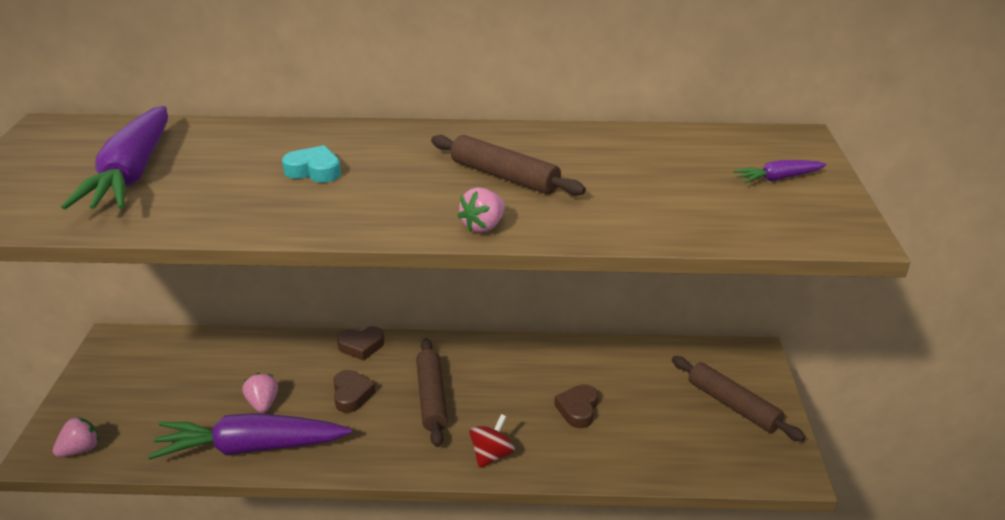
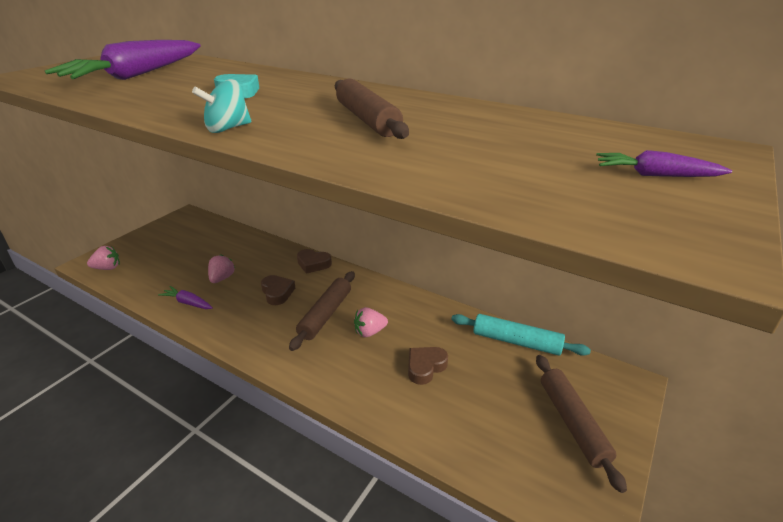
camera: 30 degrees right, 0 degrees up
purple carrot [148,413,352,460] -> purple carrot [158,286,213,309], size x0.45
brown heart [333,370,376,413] -> brown heart turned 45 degrees counterclockwise [261,275,295,305]
pink strawberry [458,187,505,233] -> pink strawberry moved to [354,307,388,337]
red spinning top [469,414,515,468] -> none
none -> turquoise spinning top [192,79,251,133]
none -> turquoise rolling pin [451,314,591,356]

